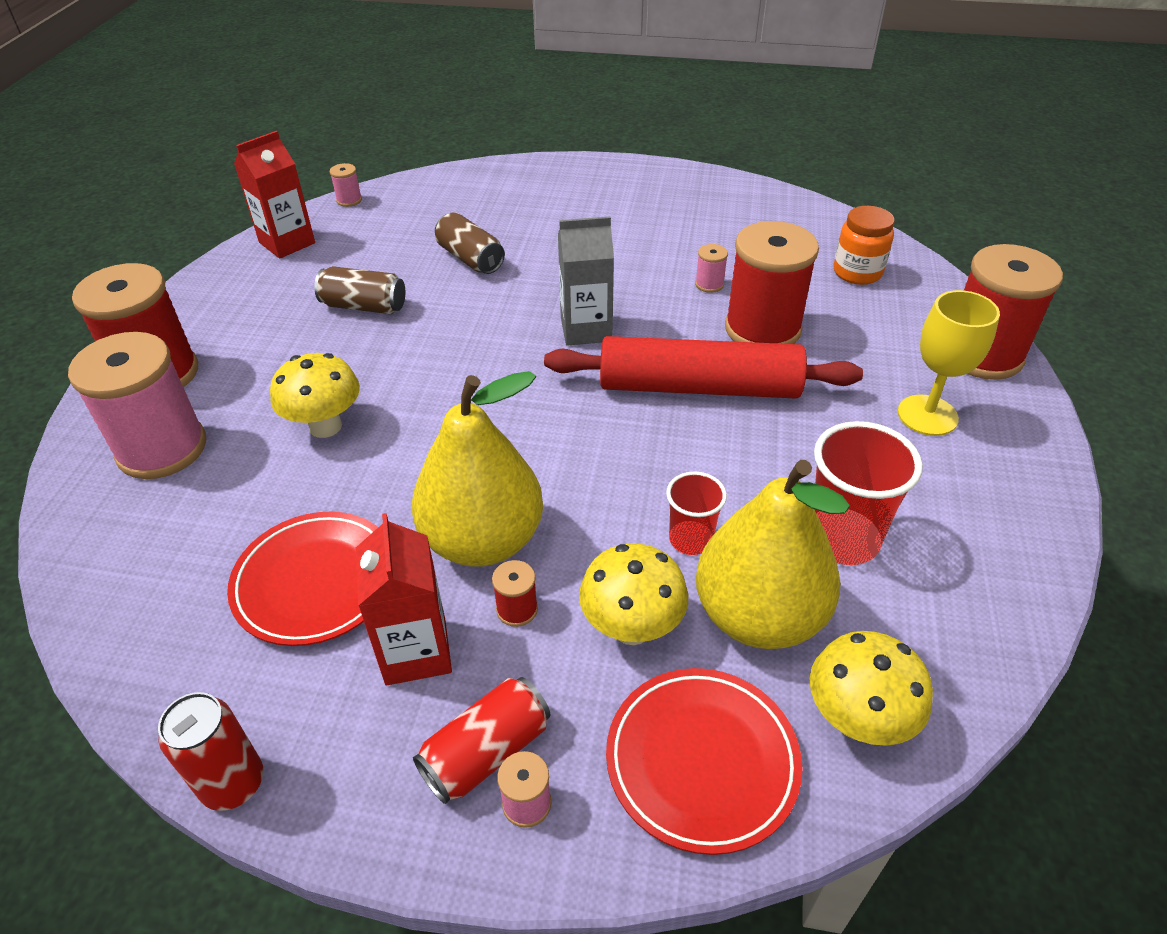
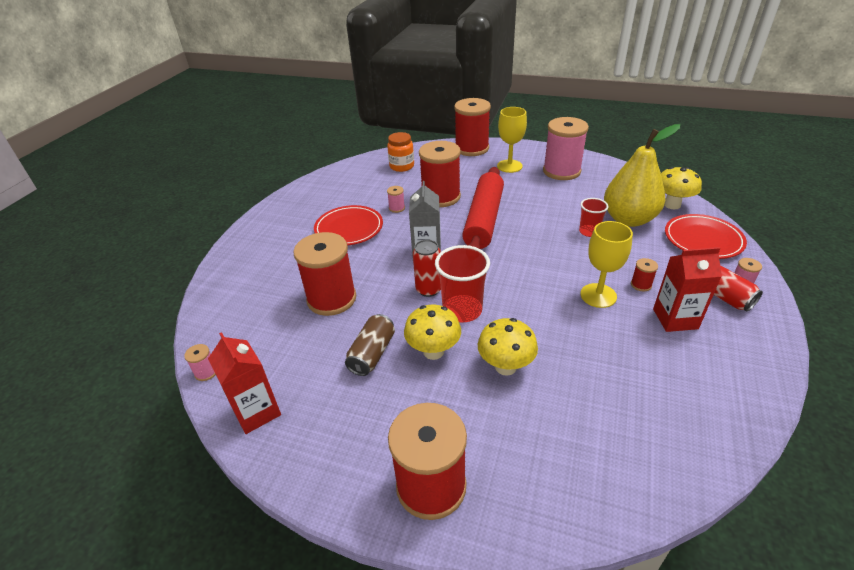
camera: 80 degrees left, 5 degrees down
pink spool [68,332,206,479] -> pink spool moved to [543,117,589,180]
red can [158,692,264,811] -> red can moved to [413,239,441,297]
red plate [227,512,378,646] -> red plate moved to [314,205,383,245]
yellow pear [412,371,543,567] -> yellow goblet [581,221,633,308]
brown can [435,212,505,274] -> red spool [294,232,356,316]
yellow mushroom [579,543,688,645] -> yellow mushroom moved to [404,305,461,360]
red cup [814,421,923,565] -> red cup moved to [435,245,490,322]

